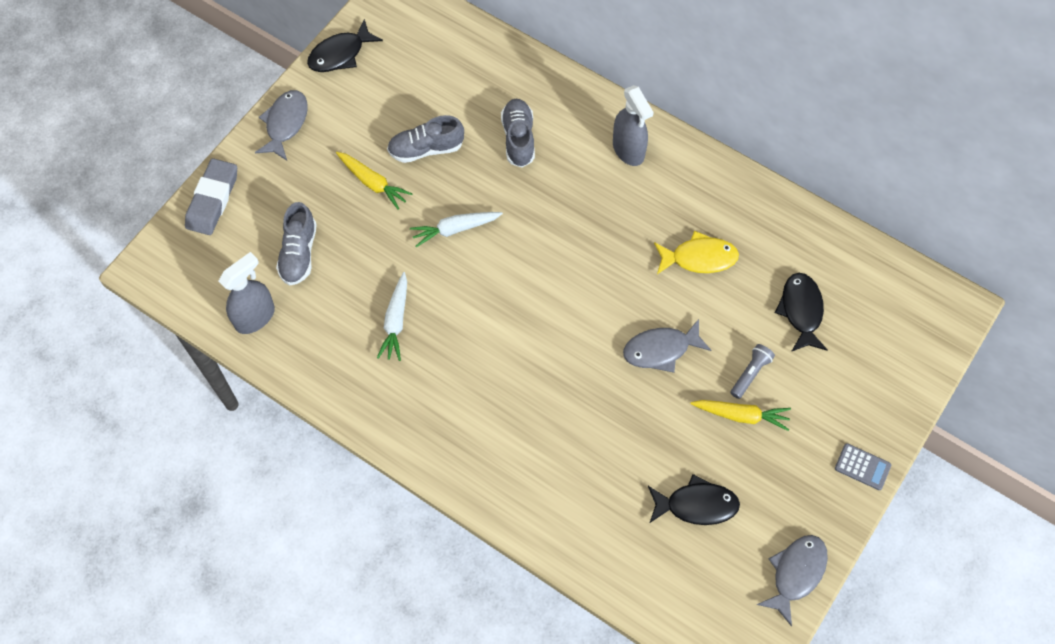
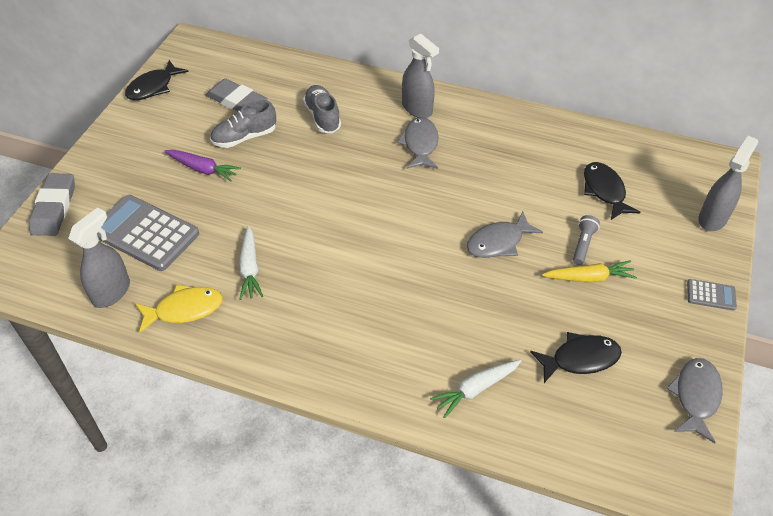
camera: 15 degrees left, 15 degrees down
grey fish [255,90,308,160] -> grey fish moved to [397,117,439,169]
grey shoe [276,202,317,285] -> grey calculator [97,195,199,271]
yellow carrot [336,152,412,210] -> purple carrot [164,150,241,182]
white carrot [410,212,503,247] -> white carrot moved to [430,360,521,418]
yellow fish [654,231,739,274] -> yellow fish moved to [135,285,223,333]
none -> grey eraser [206,79,268,111]
none -> grey spray bottle [698,136,758,231]

